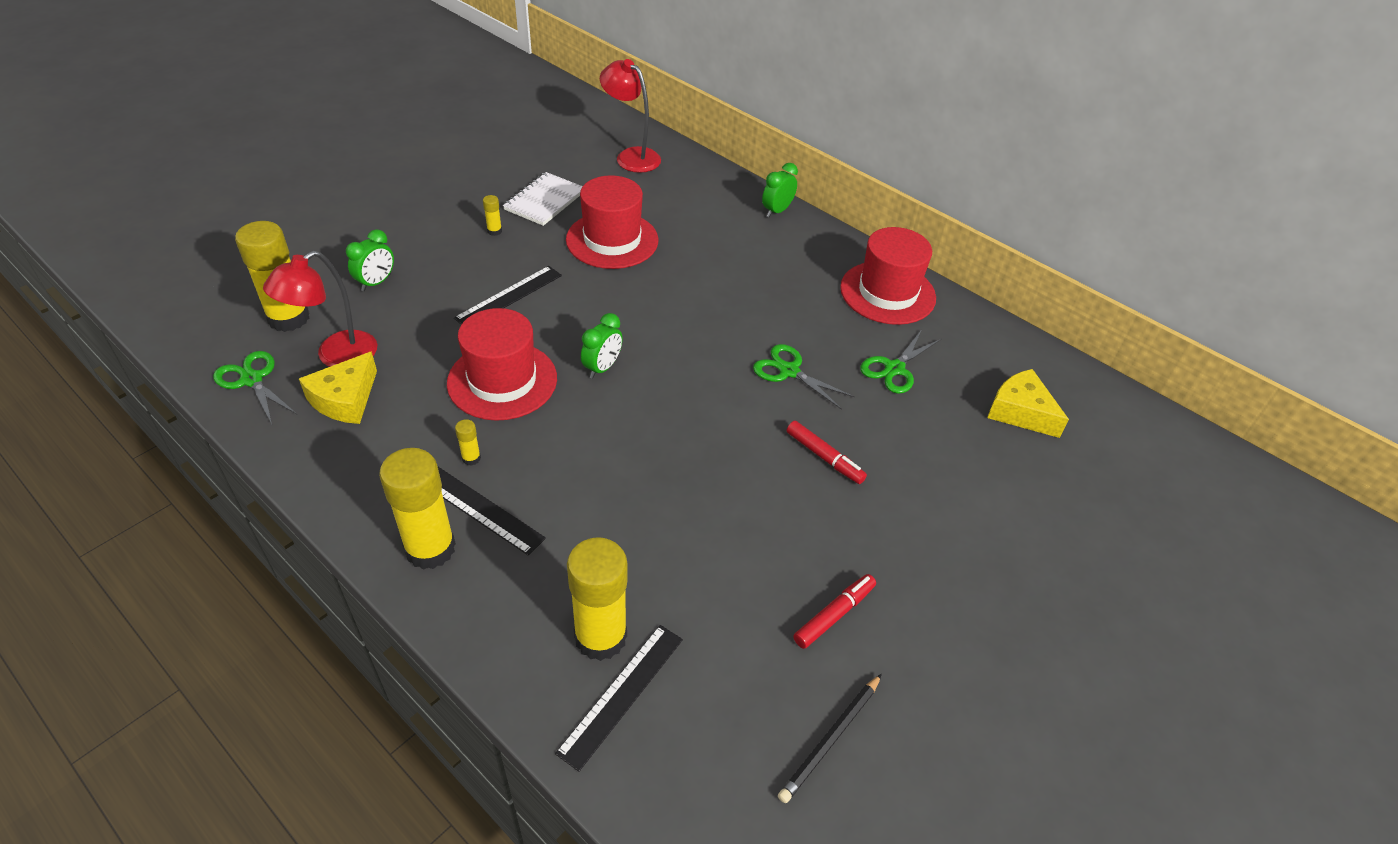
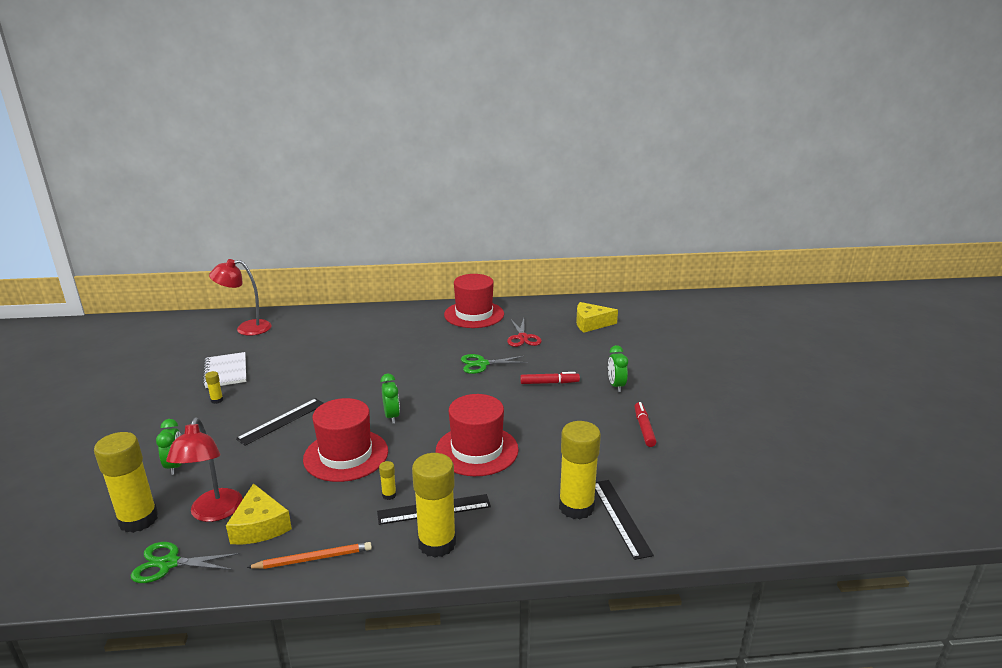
camera: 45 degrees left, 20 degrees down
black ruler [454,266,562,325] -> black ruler turned 45 degrees clockwise [236,398,324,446]
red hat [566,175,658,269] -> red hat moved to [436,394,519,476]
green clock [762,163,798,217] -> green clock moved to [608,345,628,392]
black pencil [778,674,882,803] -> none
green scissors [860,331,941,394] -> red scissors [507,318,542,347]
none -> orange pencil [246,542,372,569]

